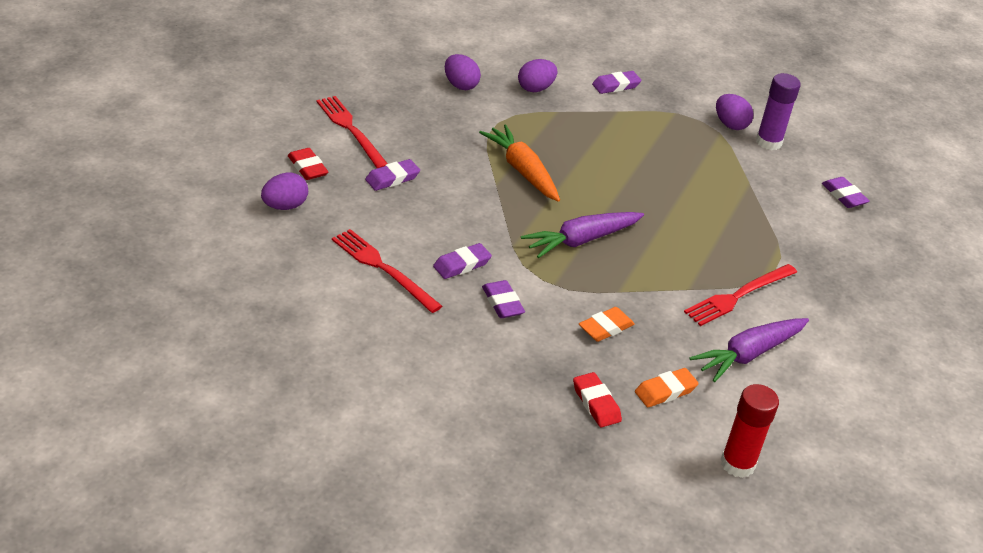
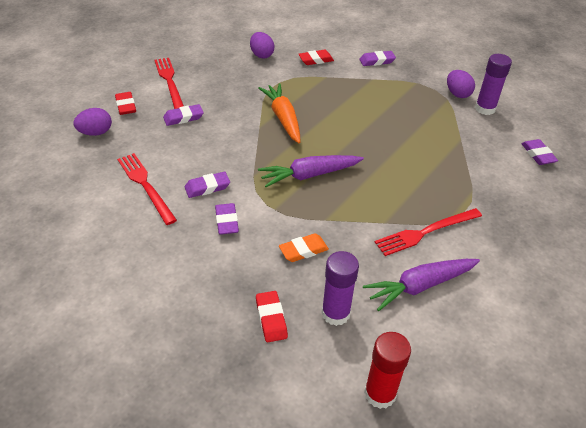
camera: 15 degrees right, 5 degrees up
purple egg [518,59,557,92] -> red eraser [298,50,334,65]
orange eraser [635,368,699,407] -> purple glue stick [322,251,359,326]

